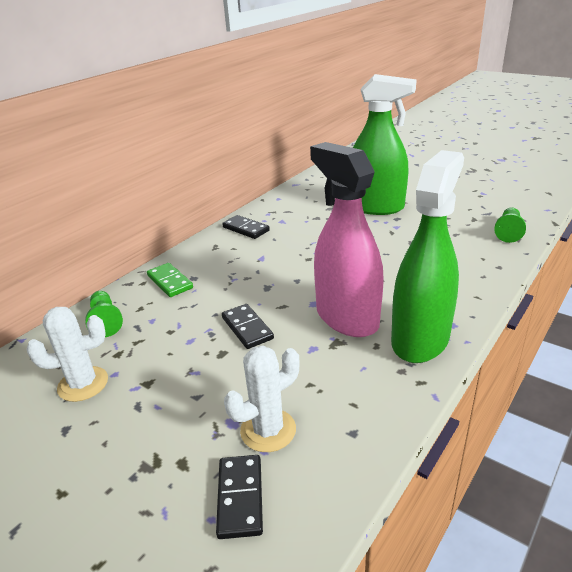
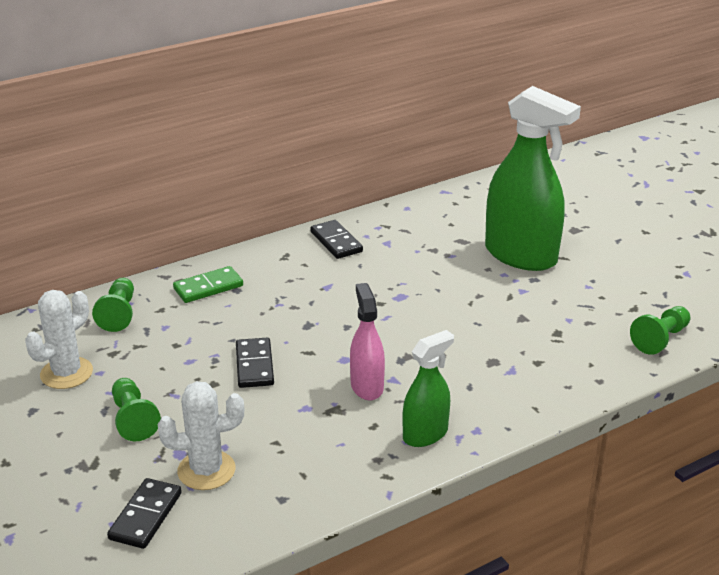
camera: 20 degrees right, 0 degrees up
white cactus [27,307,108,402] -> white cactus turned 60 degrees counterclockwise [25,290,93,389]
green domino [147,263,193,297] -> green domino turned 75 degrees clockwise [173,266,243,303]
pink spray bottle [310,142,384,337] -> pink spray bottle [350,283,385,400], size x0.53
green spray bottle [391,150,464,363] -> green spray bottle [402,330,454,447], size x0.53
none -> green pawn [112,378,161,441]

